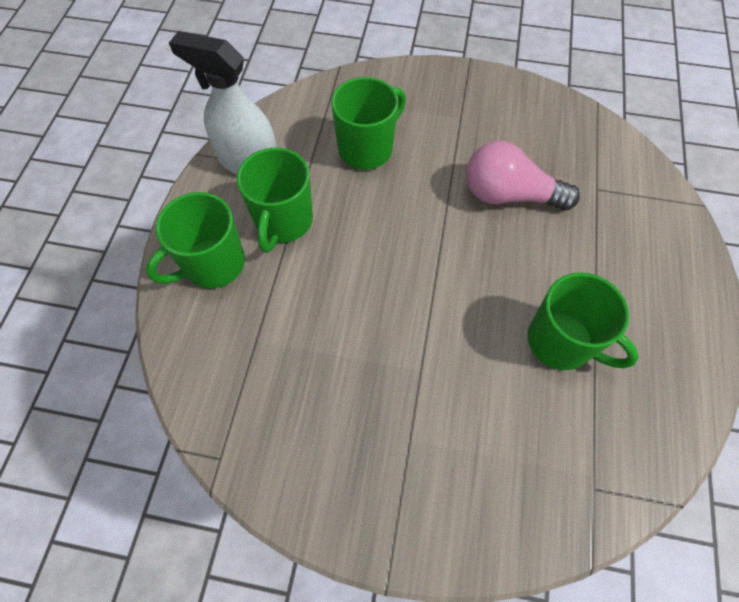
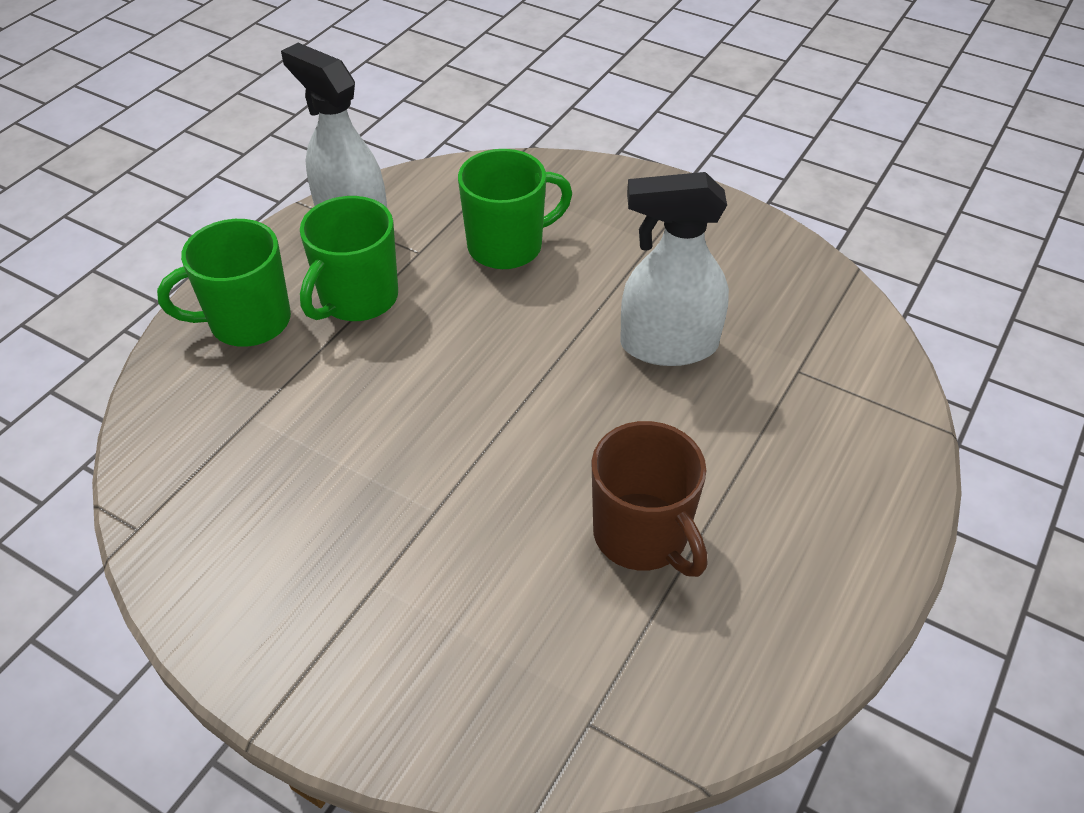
camera: 20 degrees right, 15 degrees down
pink light bulb [466,141,580,210] -> white spray bottle [620,172,729,366]
green mug [528,272,639,370] -> brown mug [591,421,707,577]

